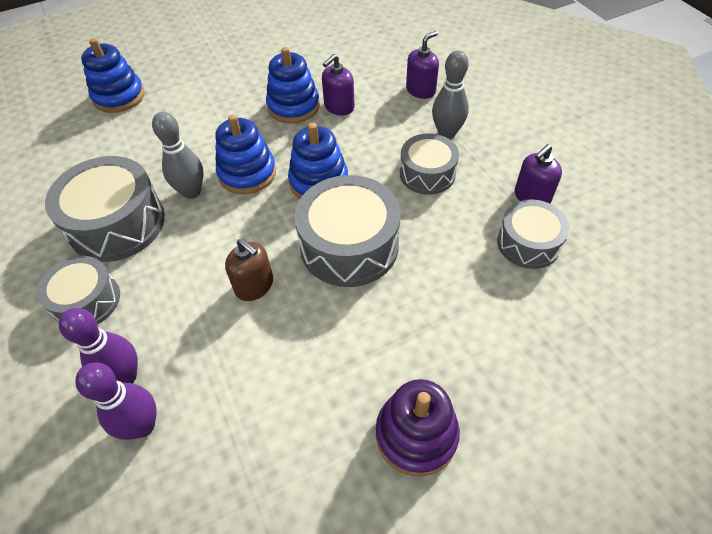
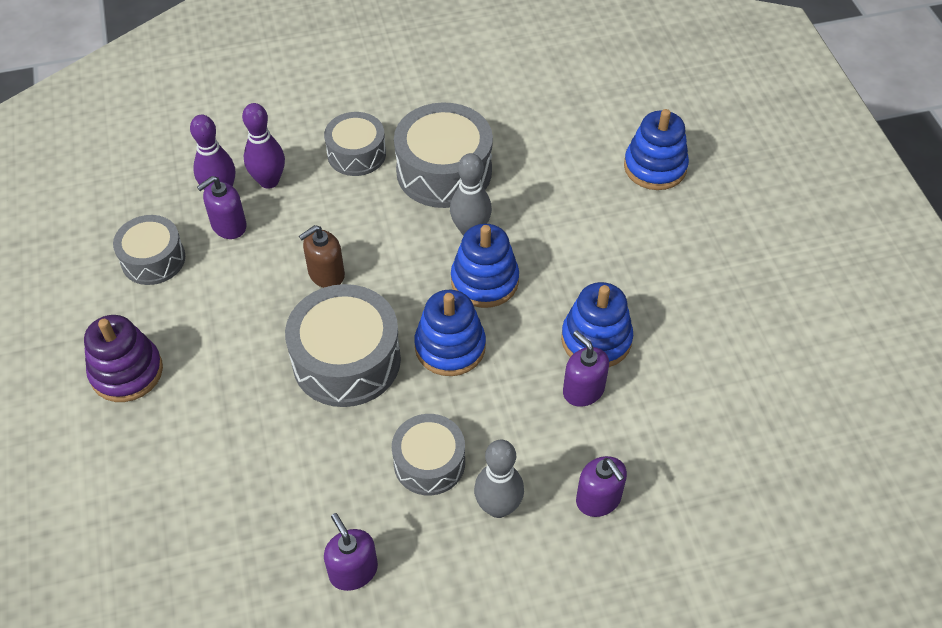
camera: 100 degrees right, 0 degrees up
grey drum [497,199,570,269] -> grey drum moved to [113,215,185,285]
none -> purple soap dispenser [197,176,247,239]

